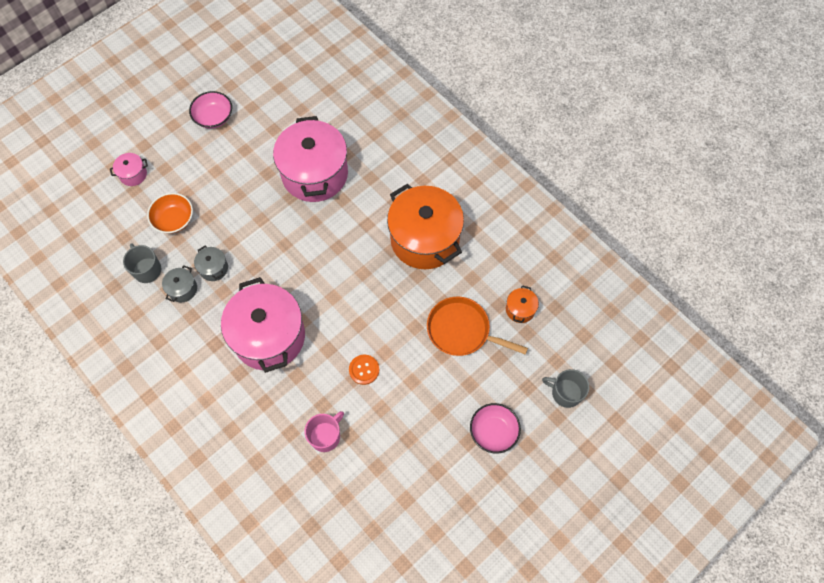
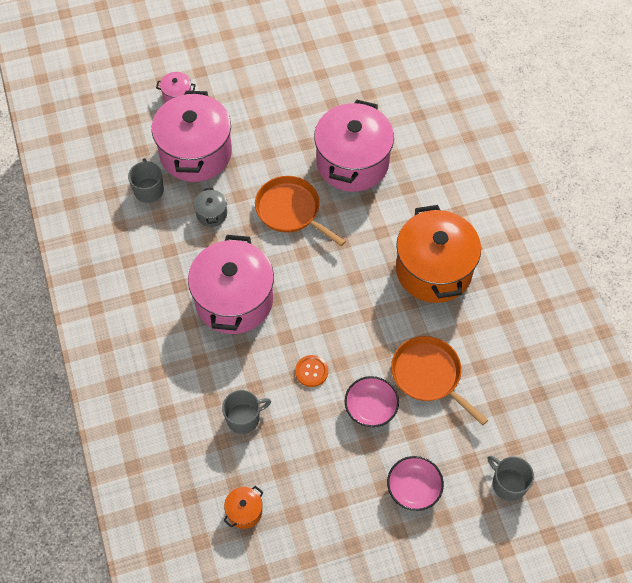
camera: 25 degrees right, 5 degrees down
orange bowl [147,193,193,234] -> pink pot [152,91,232,182]
grey pot [162,266,197,302] -> none
pink bowl [189,91,232,129] -> pink bowl moved to [345,376,399,427]
pink mug [304,411,344,452] -> grey mug [222,390,271,434]
orange pot [506,285,539,323] -> orange pot moved to [223,486,263,529]
none -> orange pan [255,176,346,246]

